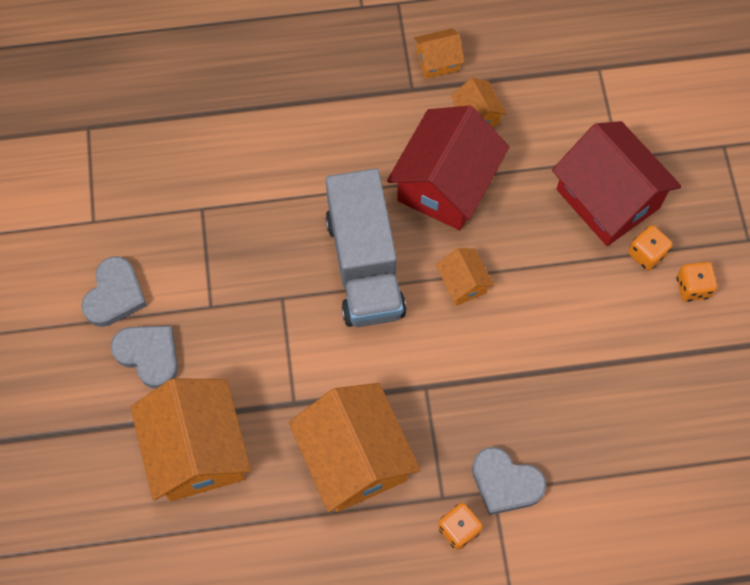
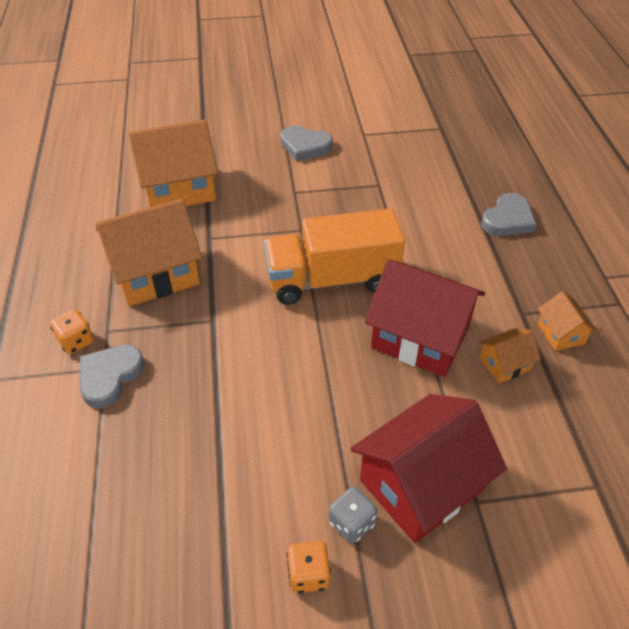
camera: 90 degrees right, 20 degrees down
grey heart [111,326,178,389] -> grey heart moved to [481,193,536,236]
grey truck [325,168,407,327] -> orange truck [263,208,405,304]
orange house [436,248,494,306] -> none
orange dice [628,225,673,271] -> grey dice [329,487,378,544]

